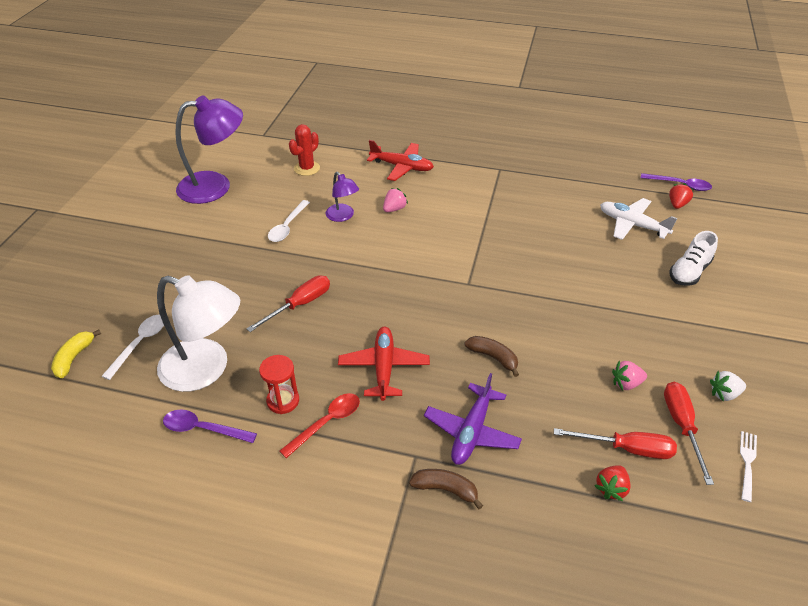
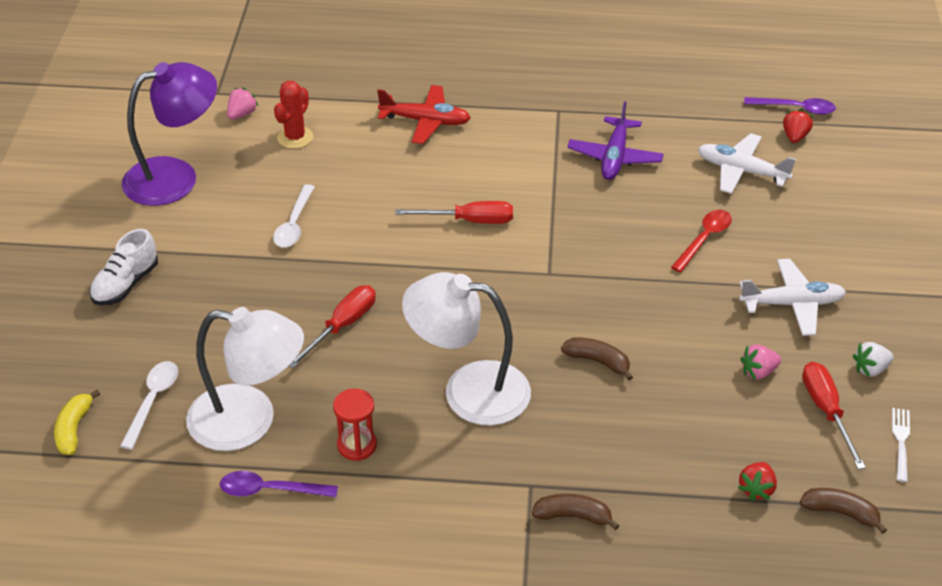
camera: 10 degrees left, 0 degrees up
red spoon [279,393,360,458] -> red spoon moved to [671,210,732,273]
purple lamp [326,172,359,222] -> none
red plane [338,327,430,401] -> white lamp [402,272,531,426]
pink strawberry [383,188,408,212] -> pink strawberry moved to [227,87,258,119]
purple plane [424,373,522,465] -> purple plane moved to [567,101,664,180]
red screwdriver [554,428,677,459] -> red screwdriver moved to [395,201,513,224]
white shoe [669,231,718,286] -> white shoe moved to [90,229,158,306]
none -> white plane [739,259,846,336]
none -> brown banana [800,488,887,534]

